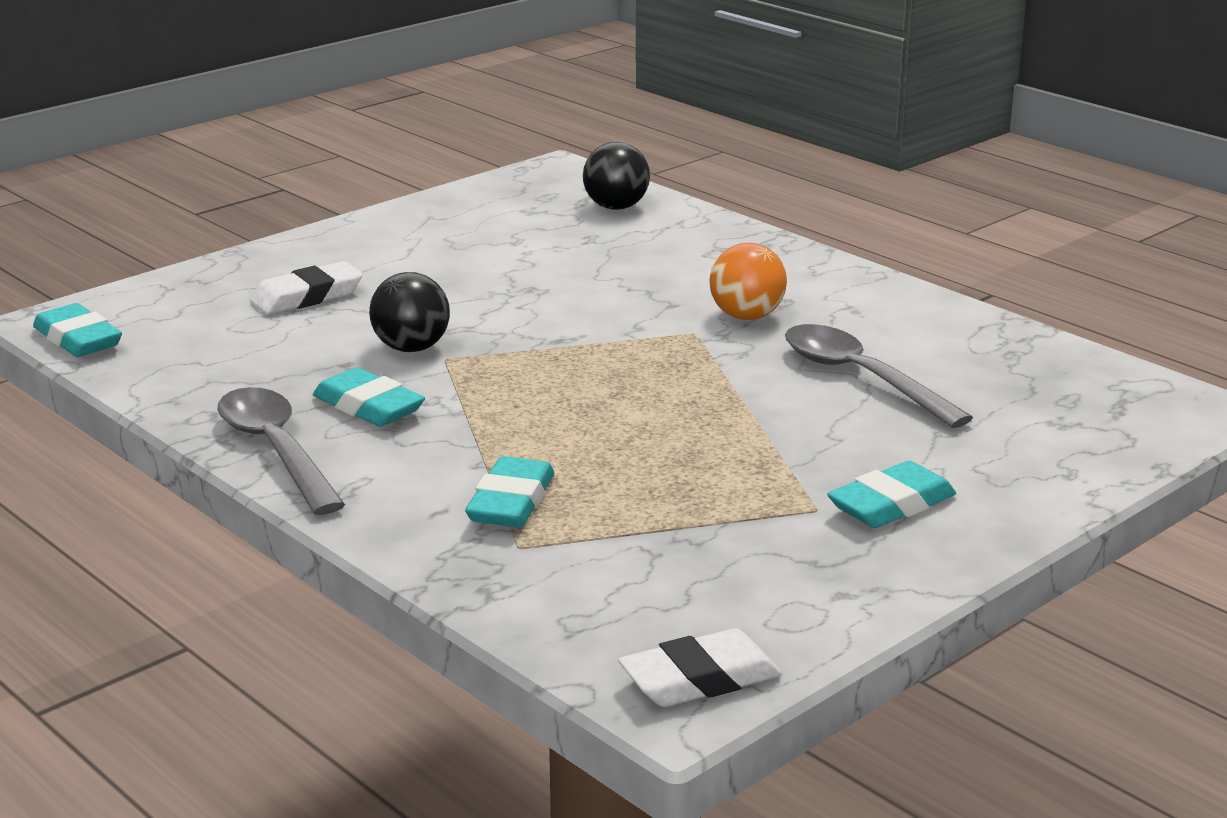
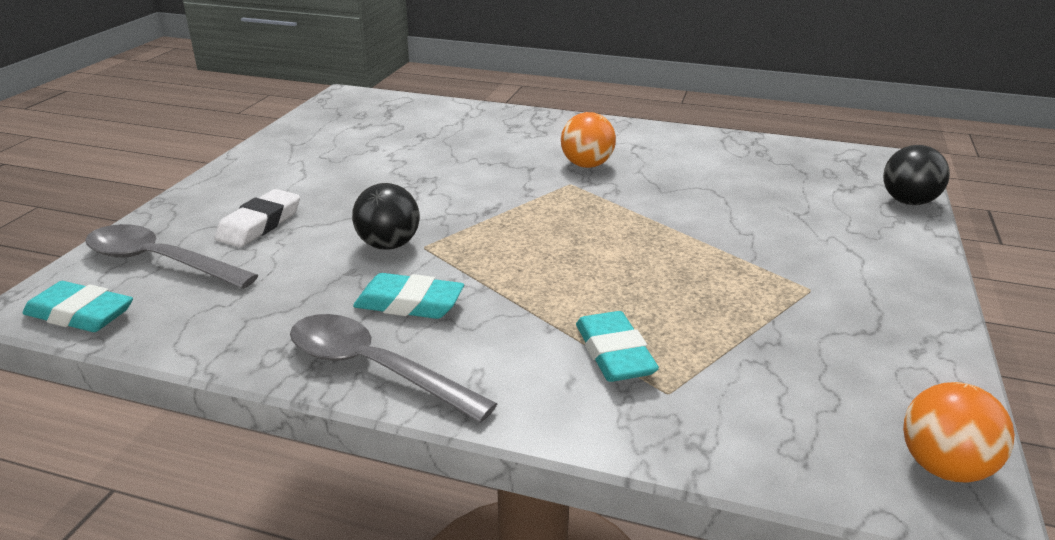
camera: 30 degrees left, 5 degrees up
black ball [583,142,650,210] -> black ball moved to [883,145,950,205]
white eraser [618,628,782,707] -> orange ball [903,382,1015,483]
grey spoon [785,324,973,428] -> grey spoon moved to [85,224,258,289]
turquoise eraser [827,461,956,528] -> none

